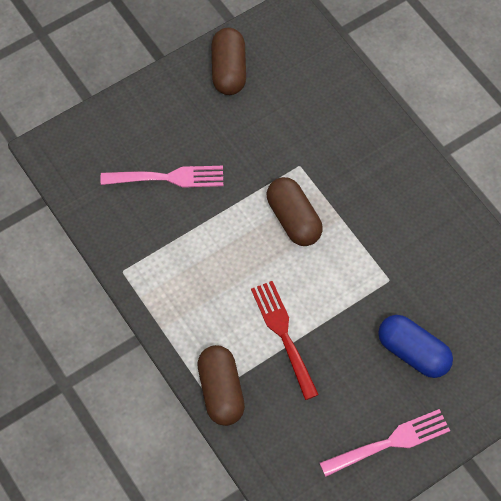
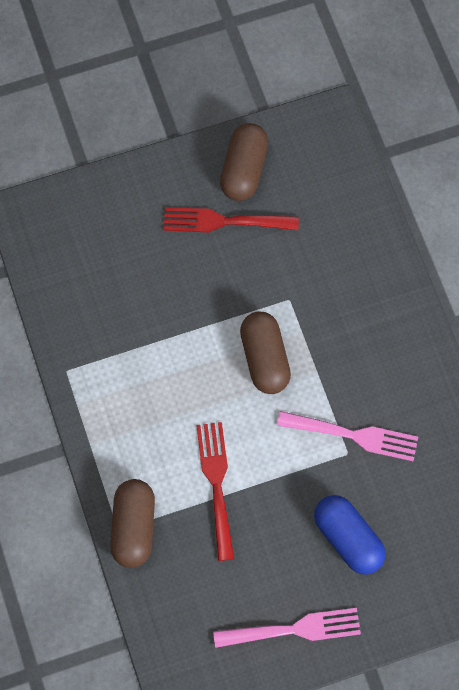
camera: 15 degrees right, 5 degrees up
pink fork [100,166,223,188] -> pink fork moved to [277,411,418,461]
none -> red fork [164,207,299,232]

